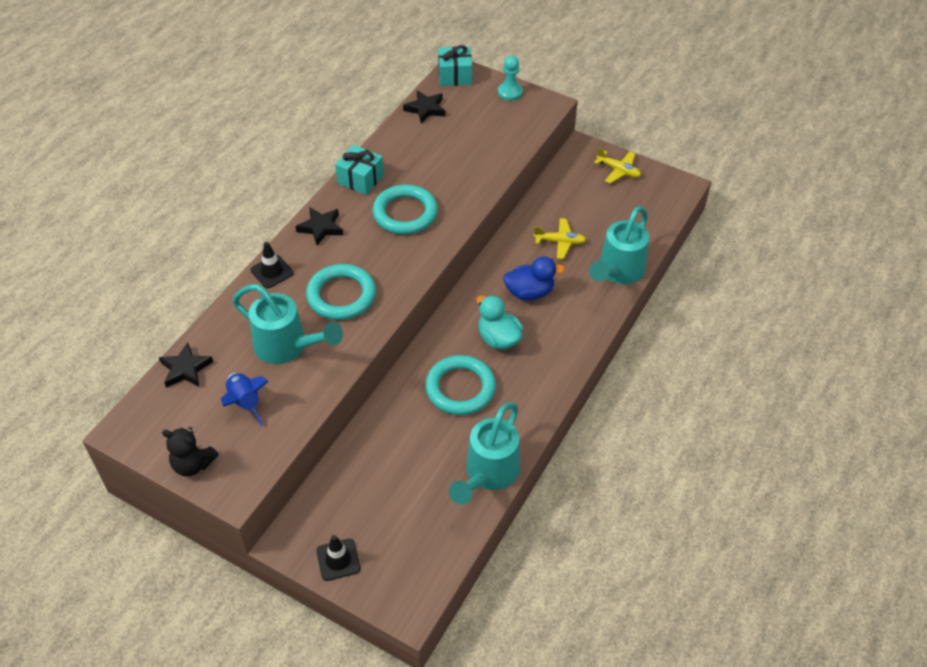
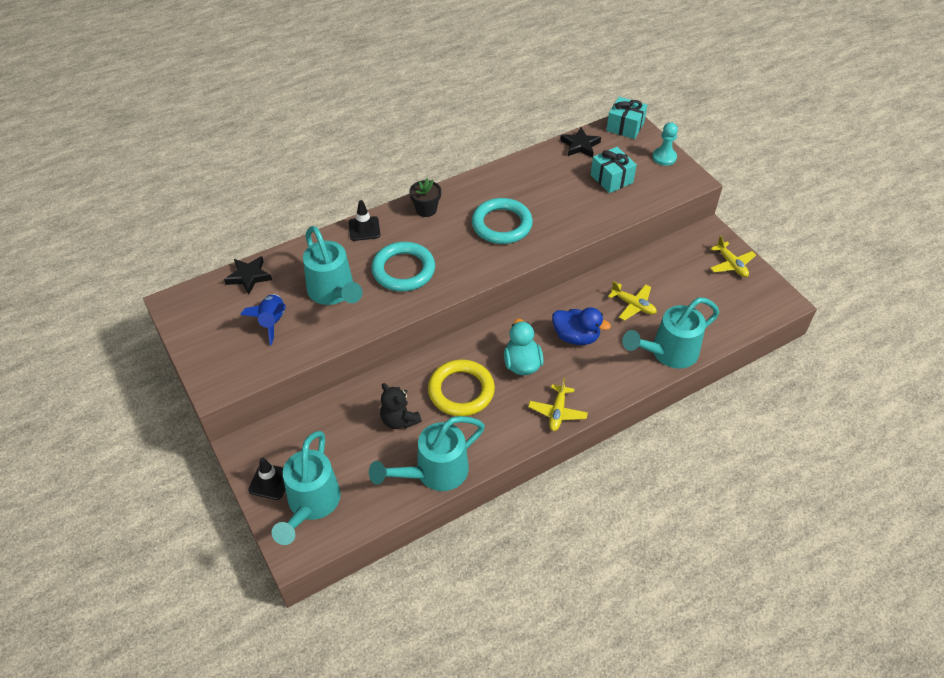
camera: 30 degrees right, 0 degrees up
black teddy bear [162,427,218,477] -> black teddy bear moved to [380,383,422,429]
black star [295,207,343,246] -> black flower pot [409,178,441,217]
turquoise gift [335,145,384,195] -> turquoise gift moved to [591,147,637,193]
turquoise ring [425,355,496,415] -> yellow ring [428,359,495,416]
none -> turquoise watering can [272,431,341,545]
none -> yellow plane [528,378,588,431]

